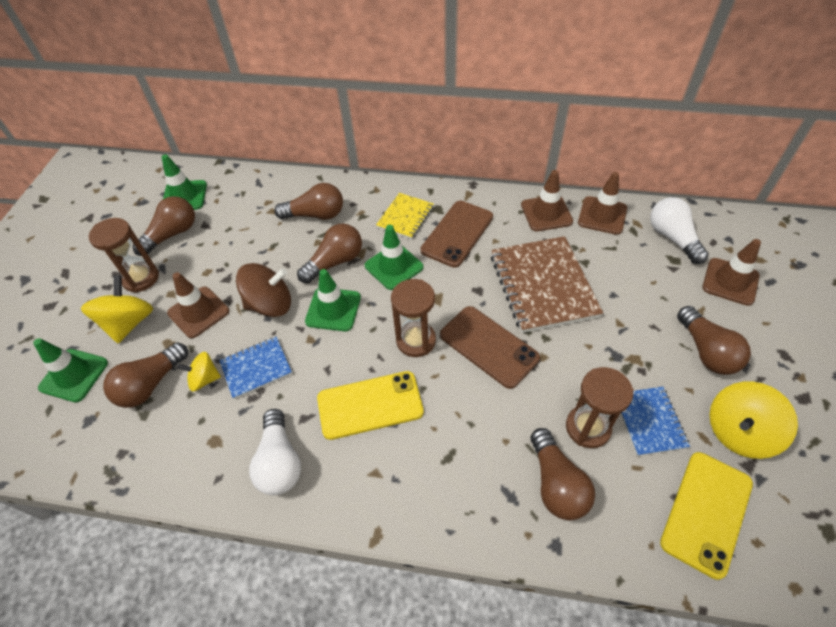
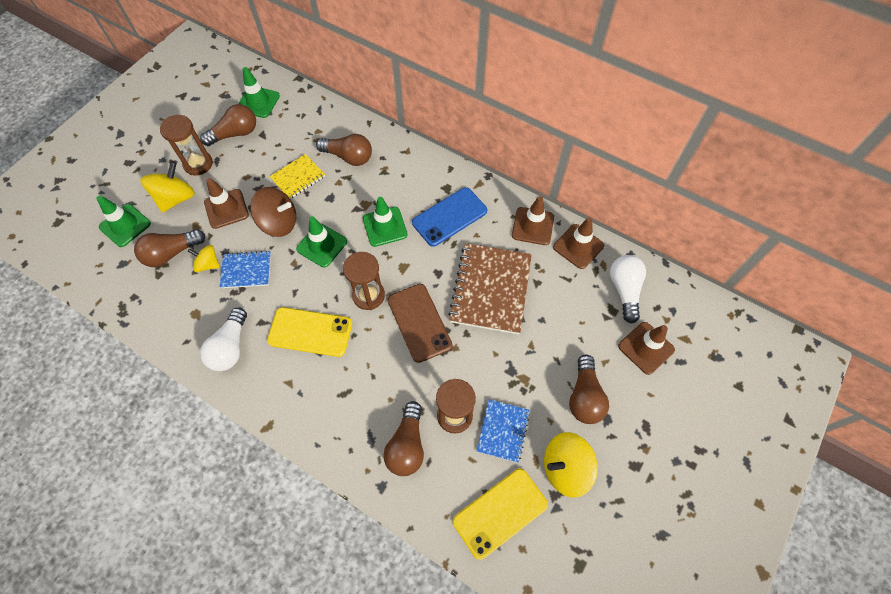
camera: 20 degrees right, 10 degrees up
brown light bulb [297,223,362,284] -> none
yellow notebook [376,193,434,239] -> yellow notebook moved to [270,154,325,199]
brown phone [421,201,493,268] -> blue phone [412,187,487,247]

